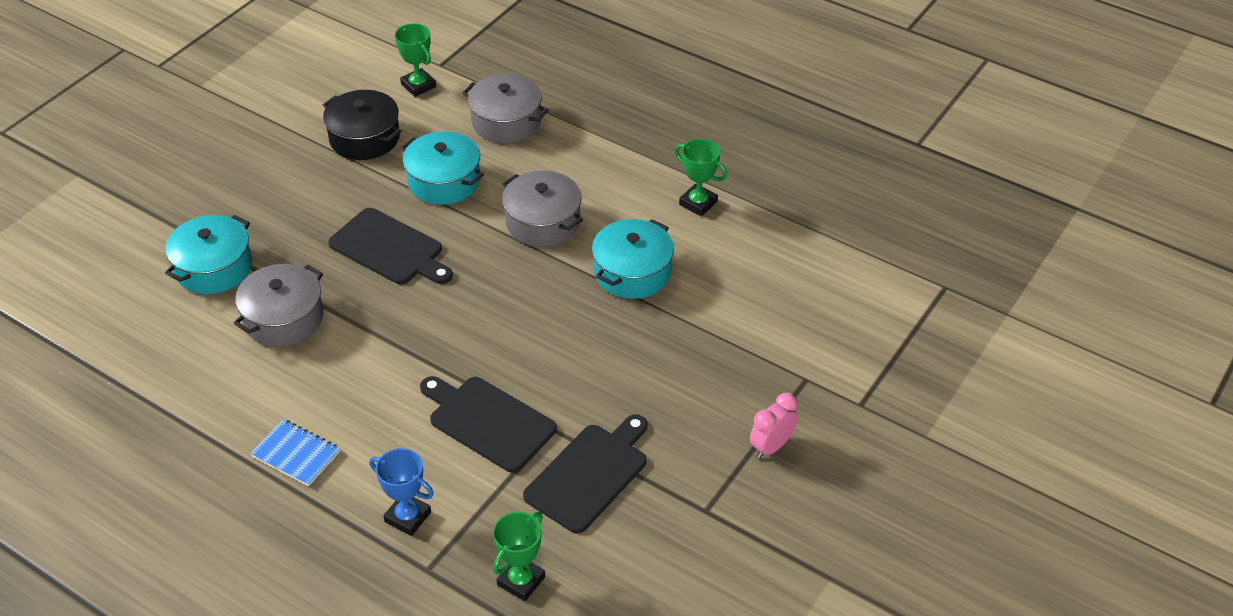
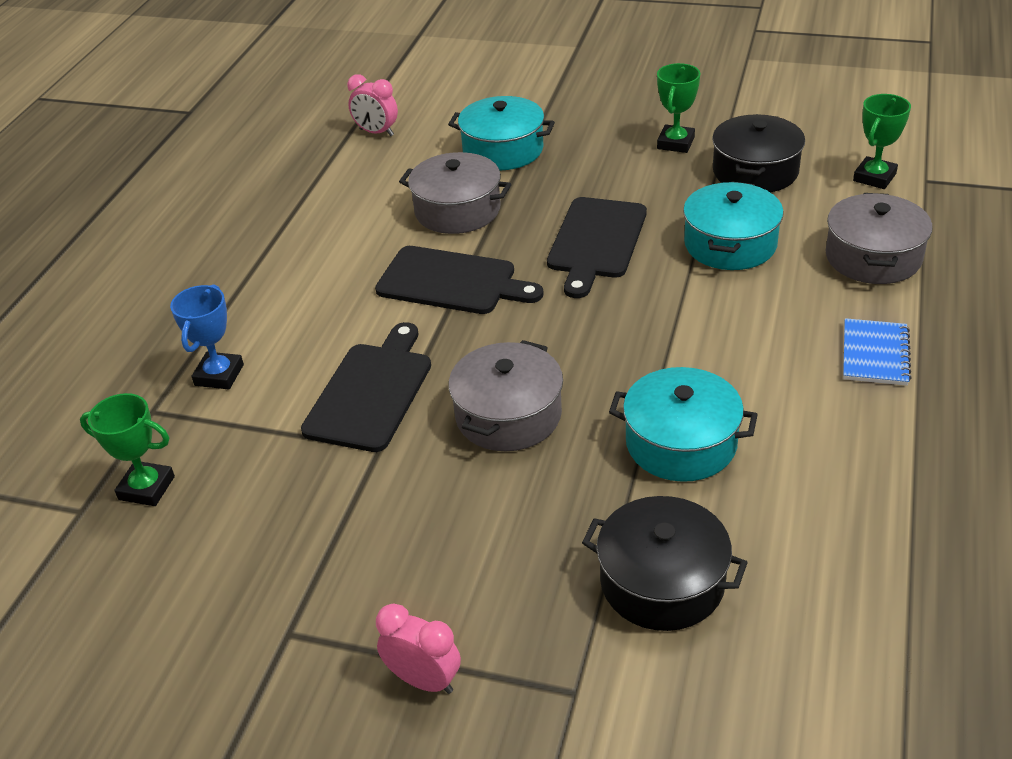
camera: 75 degrees right, 5 degrees down
blue notebook [250,419,340,486] -> blue notebook moved to [843,318,911,386]
grey pot [502,171,583,247] -> grey pot moved to [449,340,563,451]
black cutting board [523,414,647,534] -> black cutting board moved to [375,246,544,314]
green trophy [674,139,727,216] -> green trophy moved to [657,63,700,153]
none -> pink clock [347,74,398,136]
none -> black pot [582,496,748,631]

